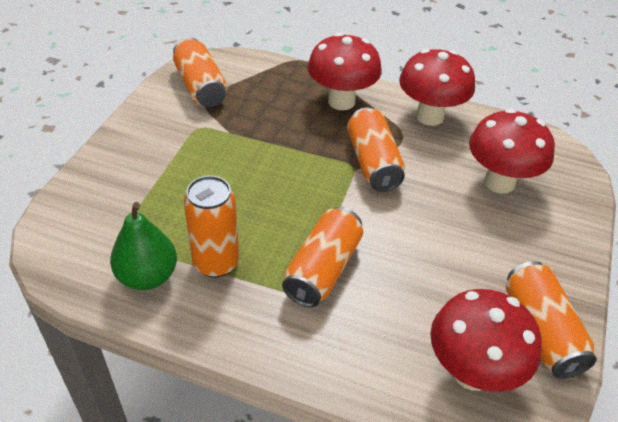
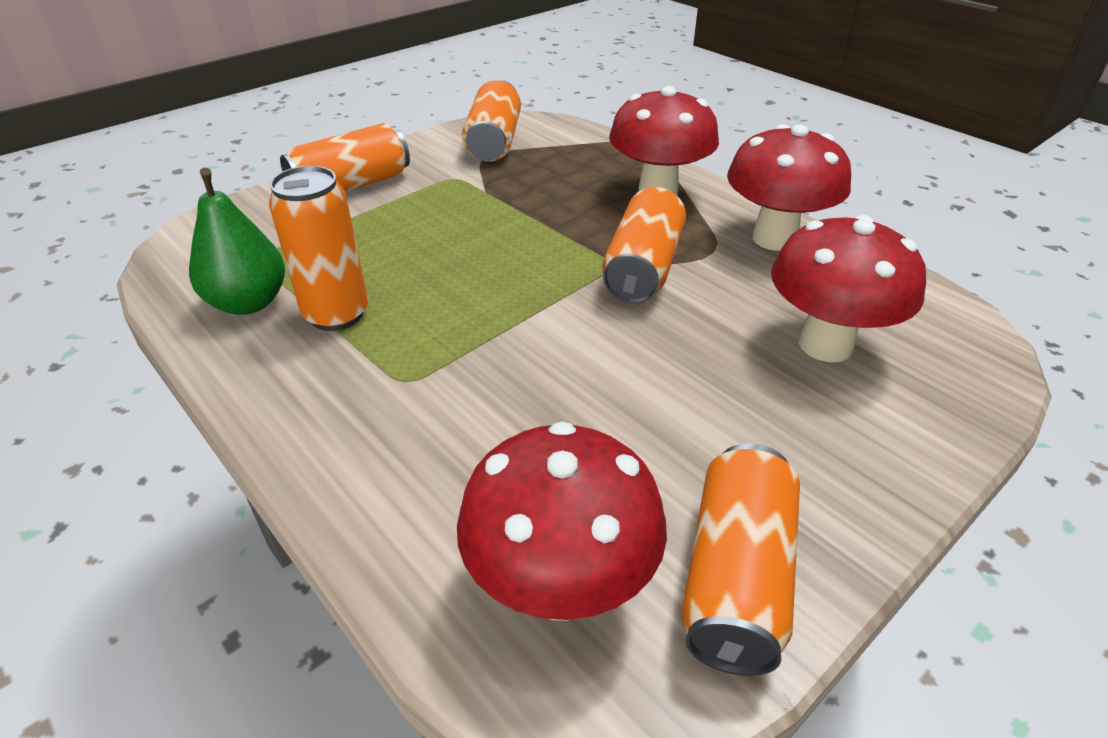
camera: 30 degrees right, 5 degrees down
orange can [282,207,363,307] -> orange can moved to [280,123,410,192]

